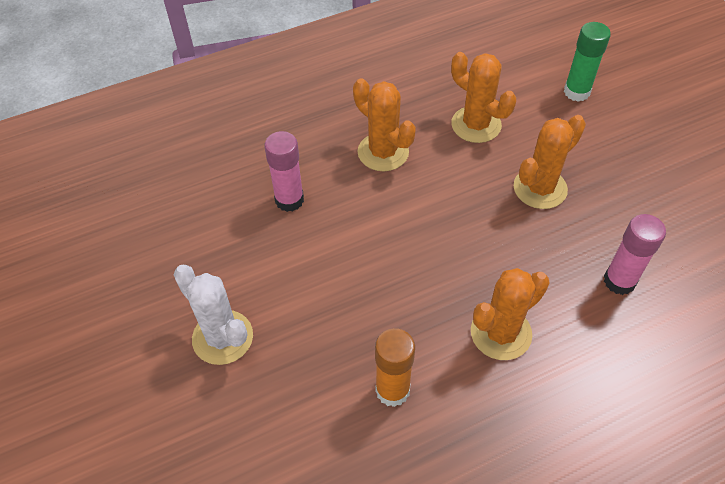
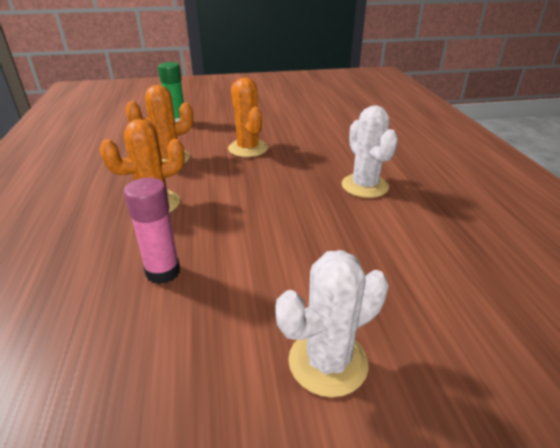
camera: 75 degrees left, 20 degrees down
orange glue stick [375,328,415,407] -> none
orange cactus [471,268,550,360] -> white cactus [342,105,398,198]
pink glue stick [604,214,666,295] -> none

